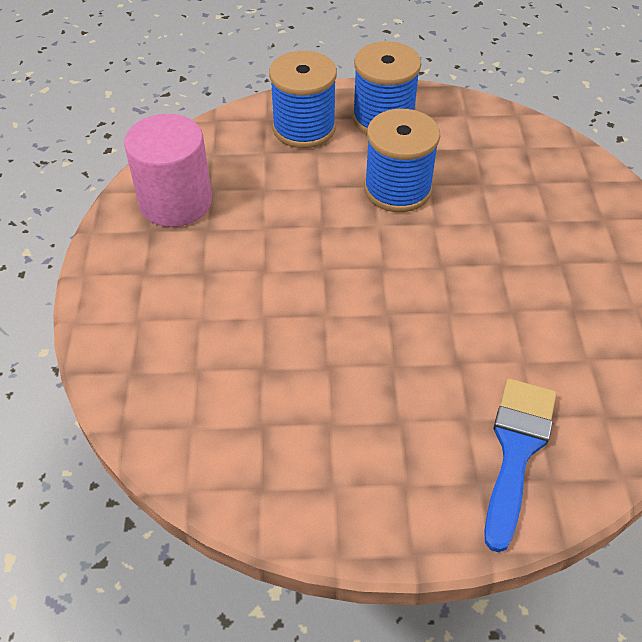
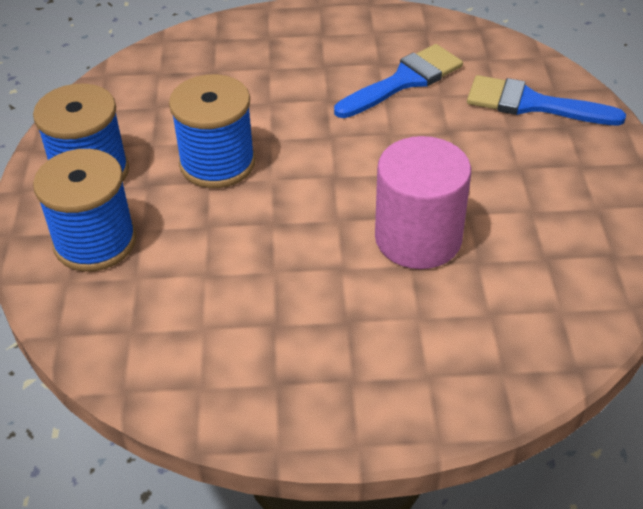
camera: 90 degrees left, 5 degrees down
pink cylinder [124,114,212,227] -> pink cylinder moved to [375,136,471,269]
none -> blue brush [334,44,463,118]

